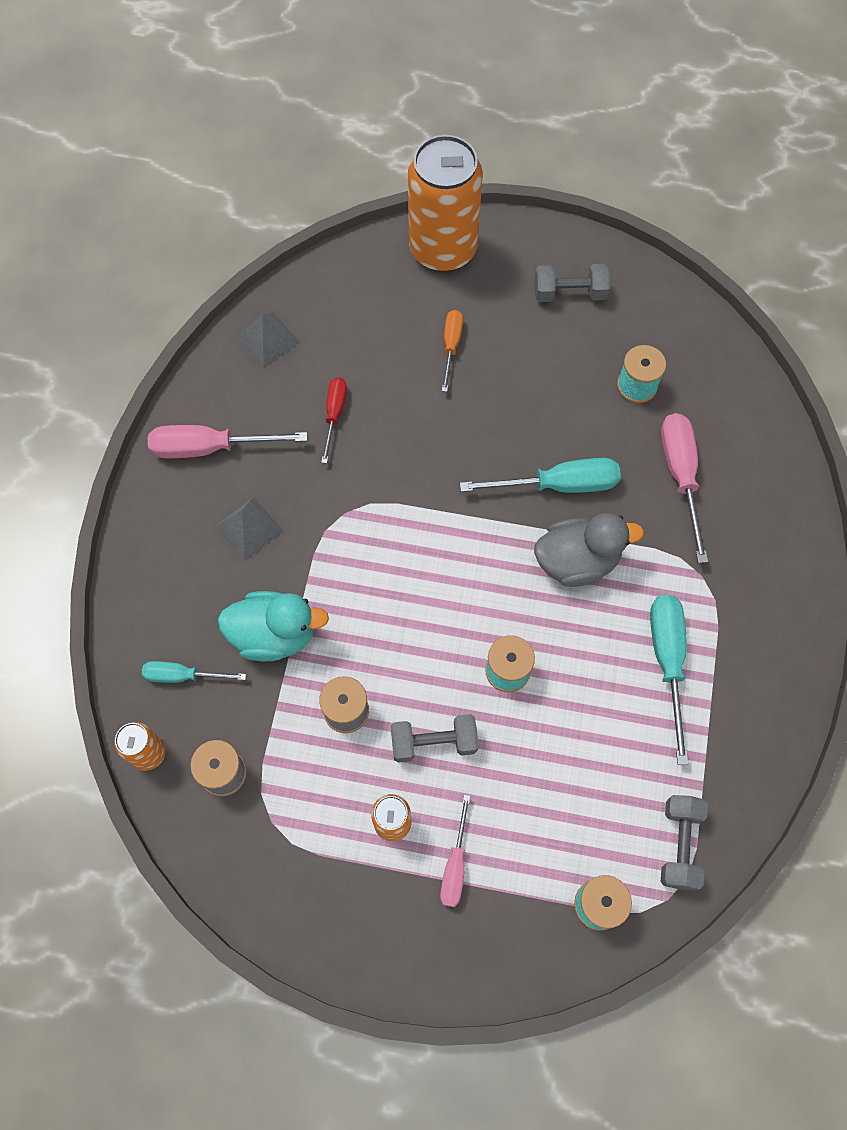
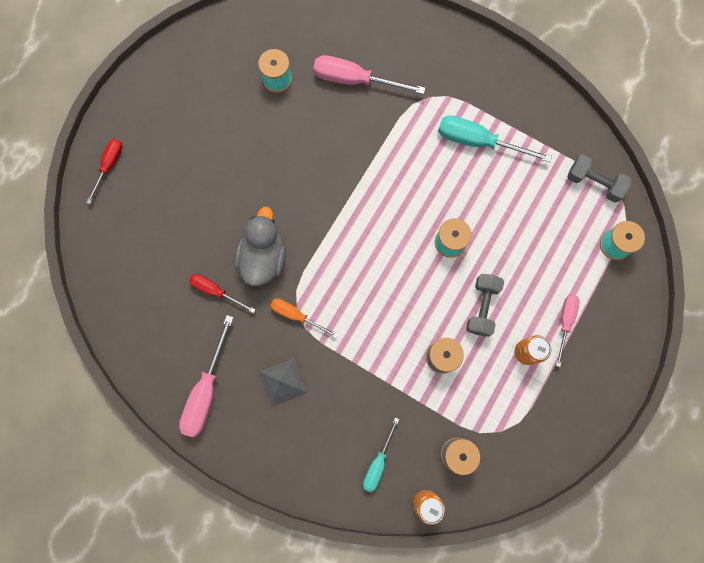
camera: 70 degrees left, 10 degrees up
turquoise duck [217,591,329,661] -> none
grey pyramid [237,312,300,368] -> none
orange can [408,135,483,272] -> red screwdriver [86,139,122,204]
pink screwdriver [440,795,470,907] -> pink screwdriver turned 105 degrees counterclockwise [556,295,580,367]
orange screwdriver [442,310,463,392] -> orange screwdriver moved to [270,298,338,338]
turquoise screwdriver [460,458,621,493] -> none
grey dumbbell [534,264,610,302] -> none
grey duck [534,513,644,587] -> grey duck moved to [234,206,286,286]

